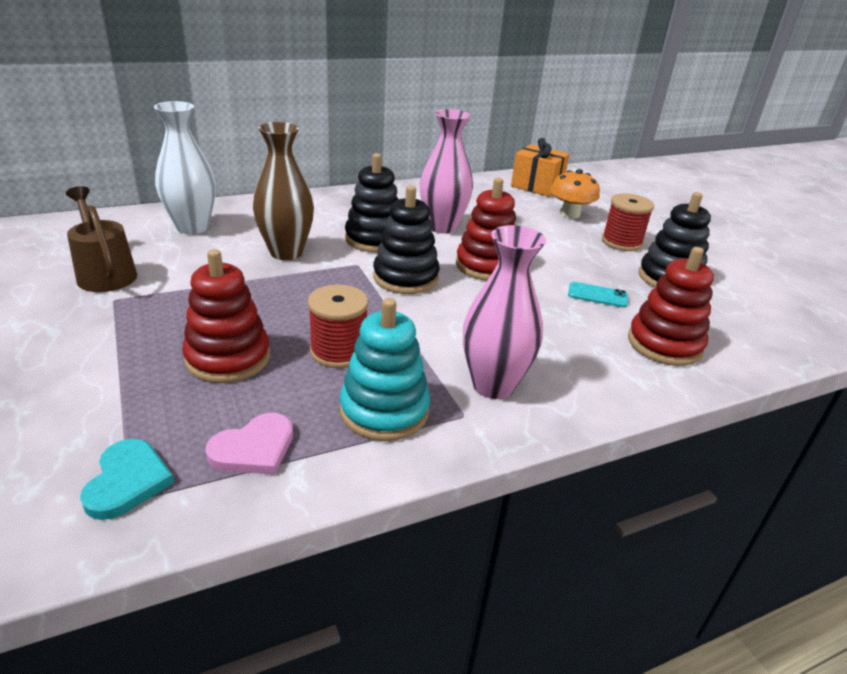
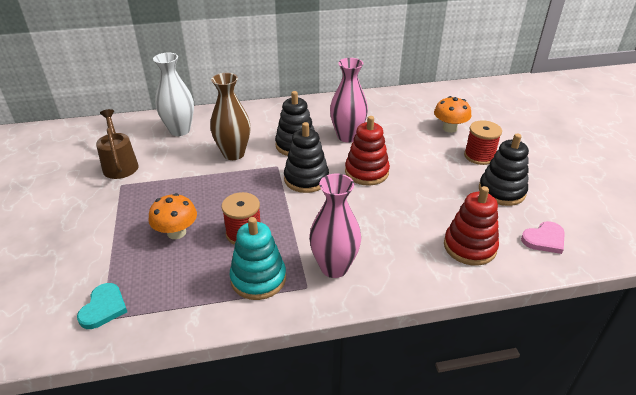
camera: 15 degrees right, 5 degrees up
red stacking toy [182,249,270,383] -> orange mushroom [149,193,197,239]
pink heart [205,413,293,475] -> pink heart moved to [521,221,565,254]
orange gift [511,138,570,197] -> none
turquoise phone [568,282,628,308] -> none

